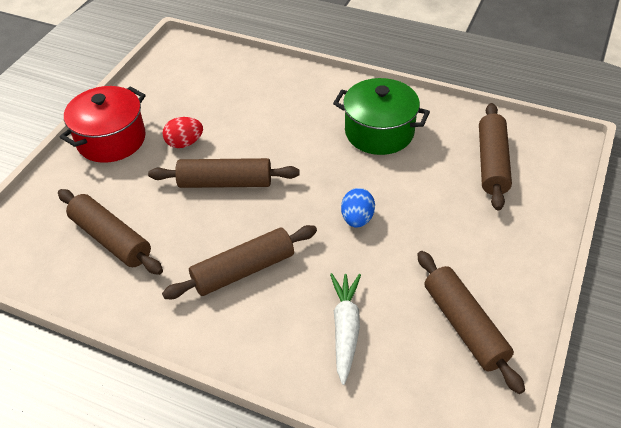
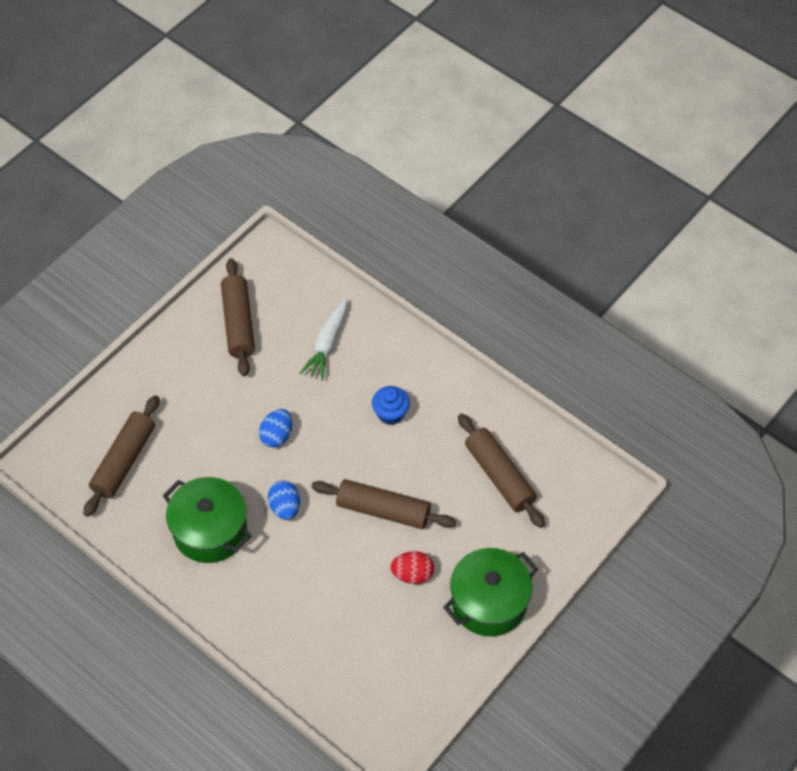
camera: 165 degrees left, 10 degrees up
red pot [60,86,146,163] -> green pot [443,548,538,636]
brown rolling pin [162,225,317,299] -> blue cupcake [372,386,410,425]
none -> blue egg [268,480,300,520]

